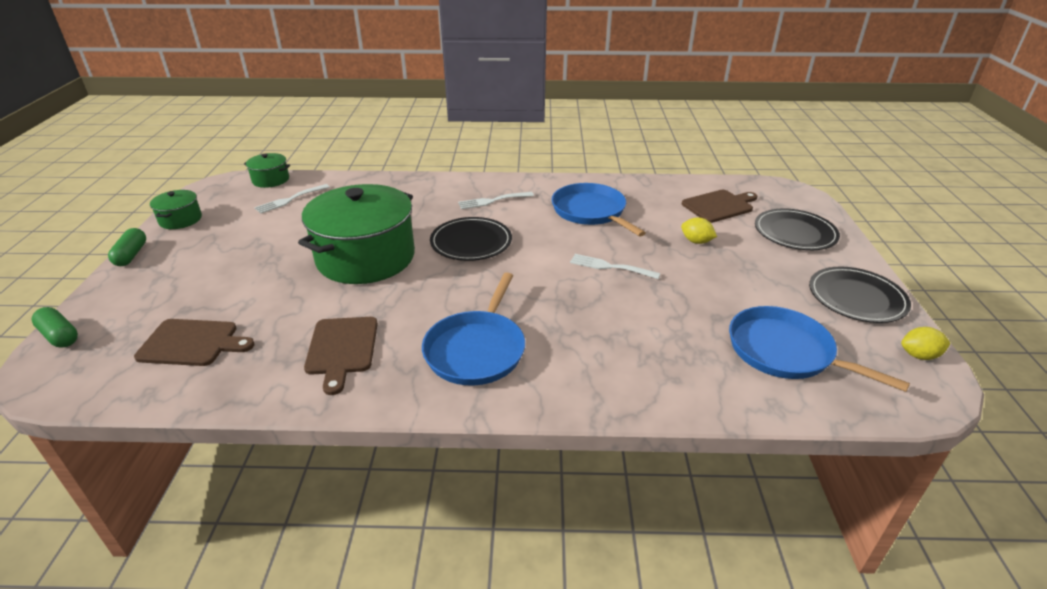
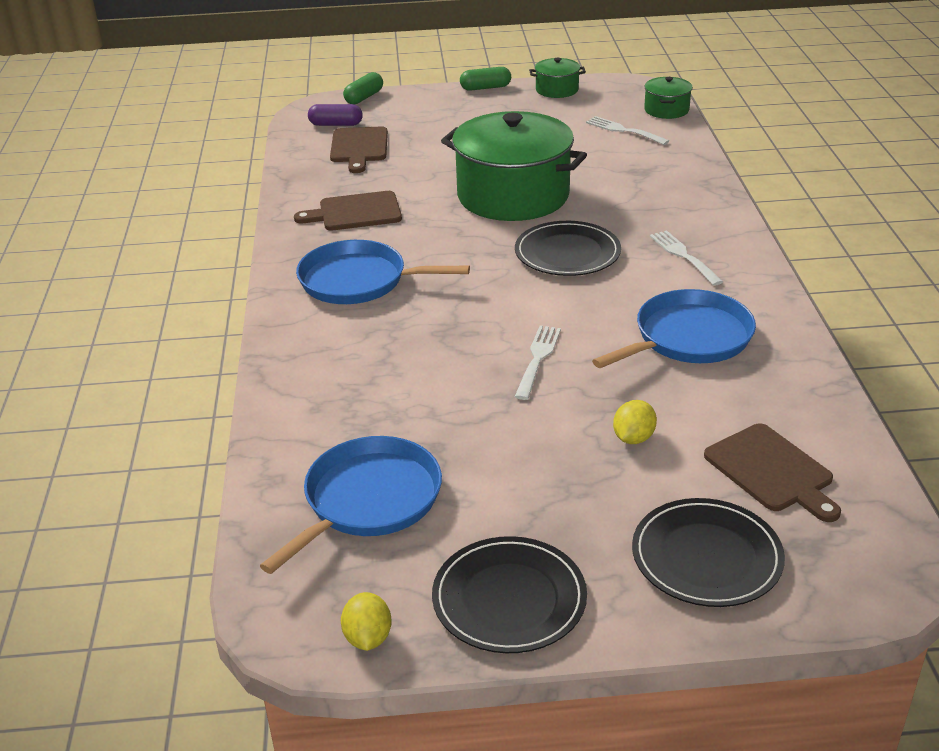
camera: 85 degrees right, 0 degrees up
none -> purple capsule [308,104,363,126]

